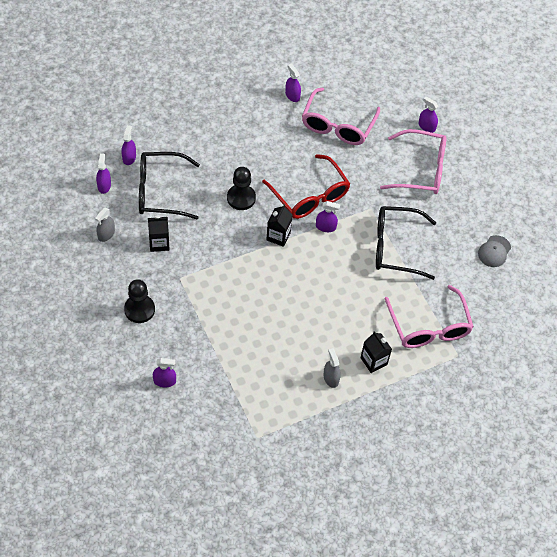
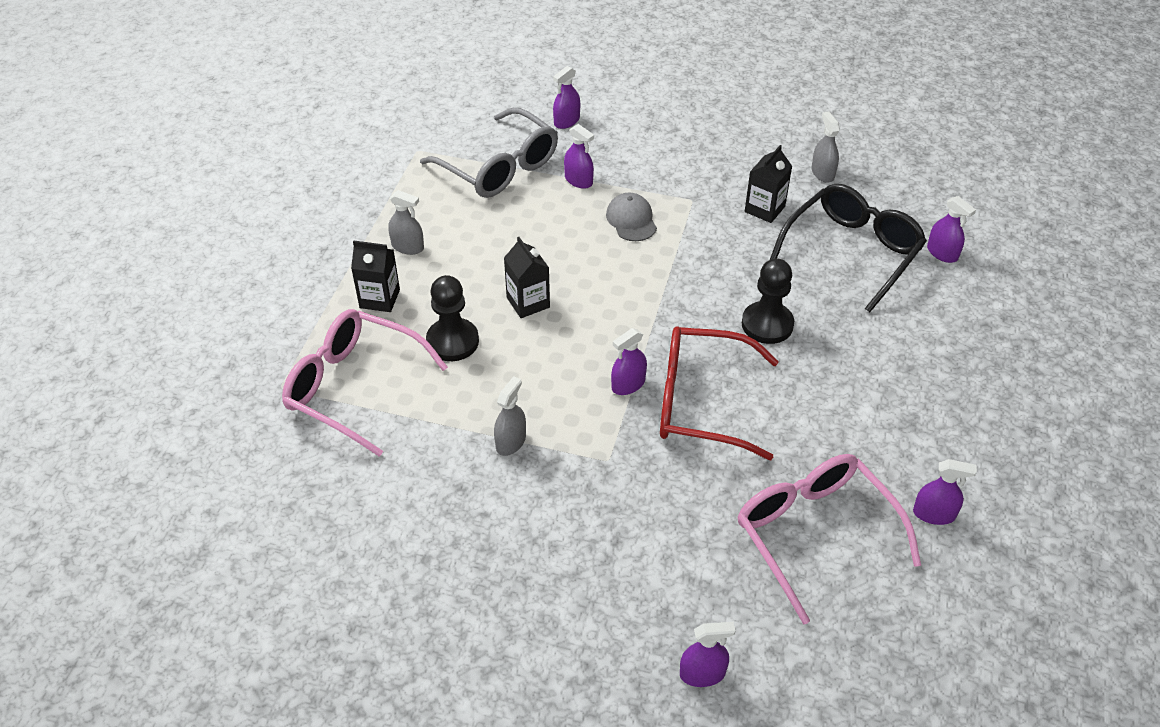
camera: 135 degrees right, 10 degrees down
purple spray bottle [96,153,111,194] -> purple spray bottle moved to [564,124,594,189]
black pawn [124,279,155,323] -> black pawn moved to [426,275,479,361]
black carton [266,204,293,247] -> black carton moved to [504,237,550,318]
black glasses [376,206,436,280] -> grey spray bottle [494,376,526,456]
pink glasses [380,129,446,194] -> none
grey cap [478,235,511,267] -> grey cap moved to [606,193,657,241]
none -> grey glasses [420,108,558,198]

